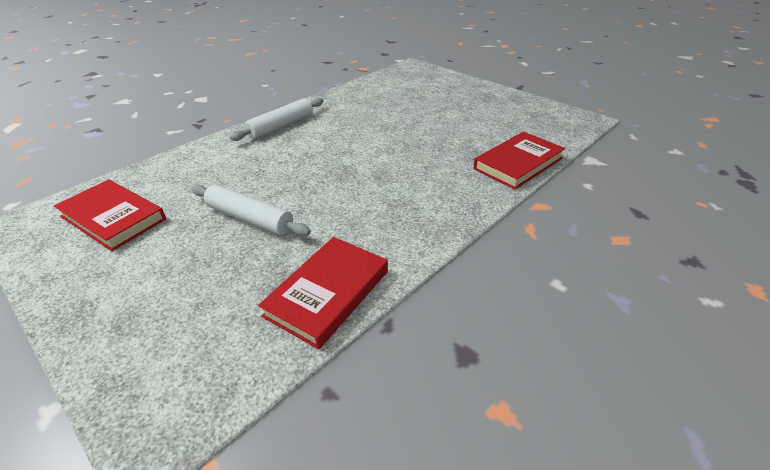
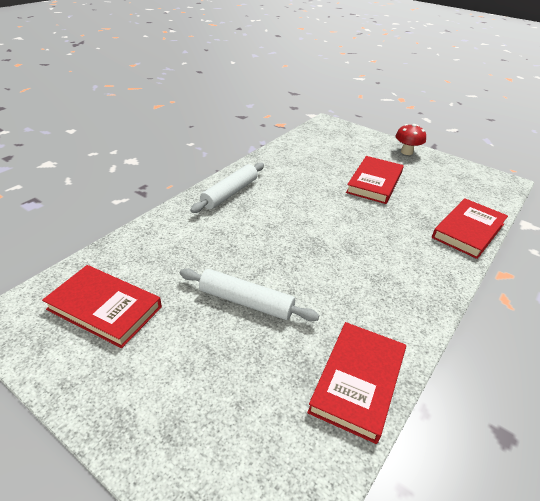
camera: 10 degrees left, 0 degrees up
none -> red book [346,156,404,204]
none -> red mushroom [396,124,426,155]

